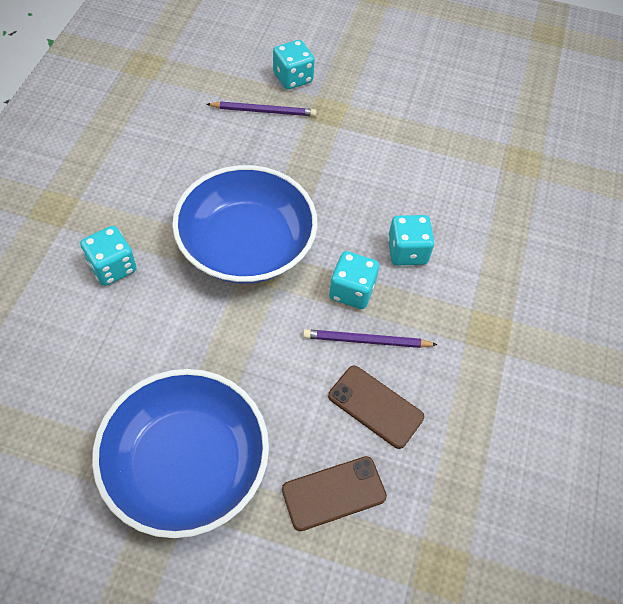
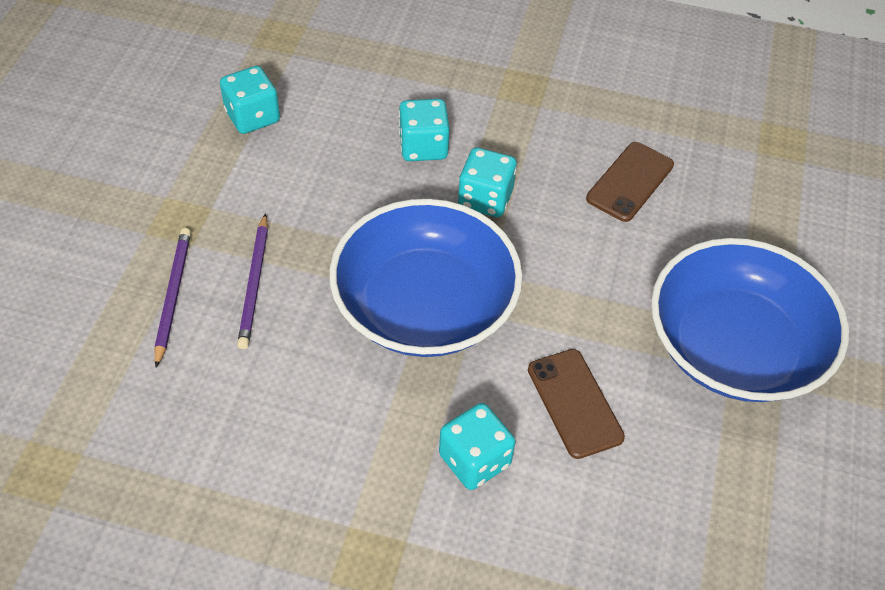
camera: 90 degrees left, 5 degrees down
turquoise dice [273,40,315,90] -> turquoise dice moved to [220,66,280,134]
brown phone [282,456,387,531] -> brown phone moved to [528,349,625,459]
purple pencil [303,329,438,348] -> purple pencil moved to [237,213,268,349]

